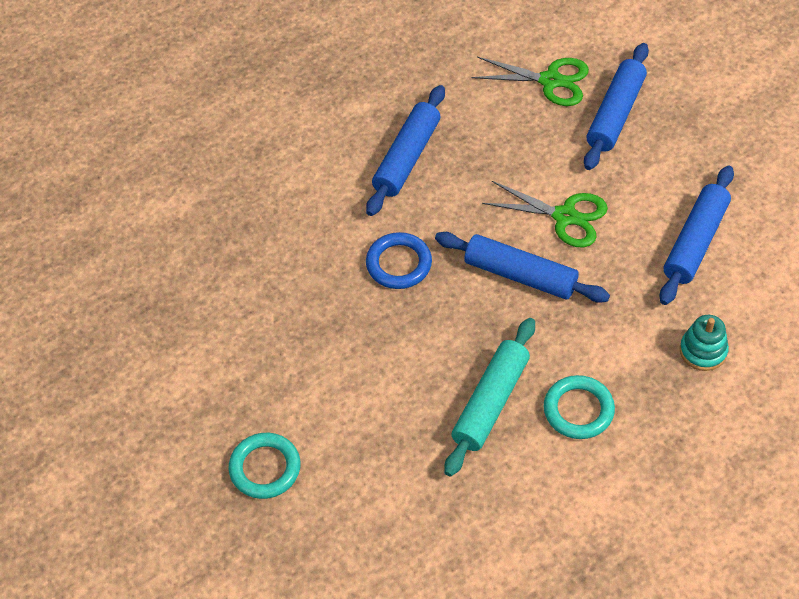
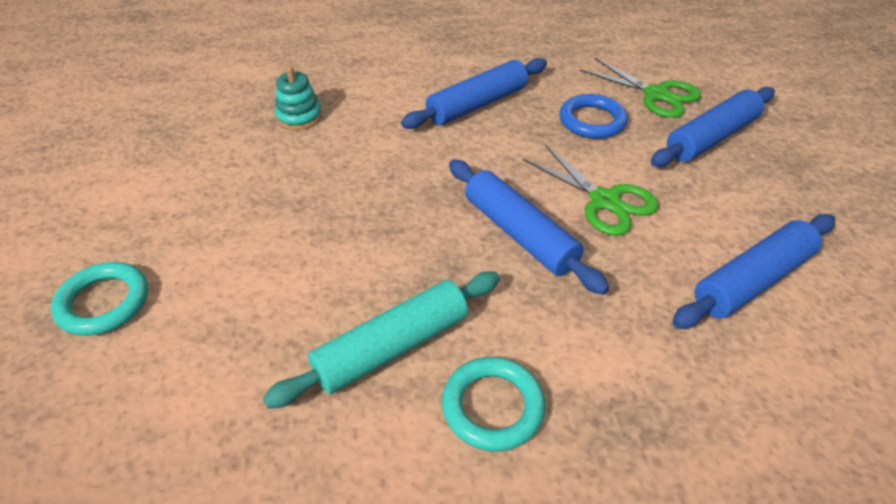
camera: 25 degrees right, 10 degrees down
blue ring [366,232,432,289] -> blue ring moved to [559,94,628,139]
turquoise stacking toy [680,315,729,371] -> turquoise stacking toy moved to [275,66,322,130]

